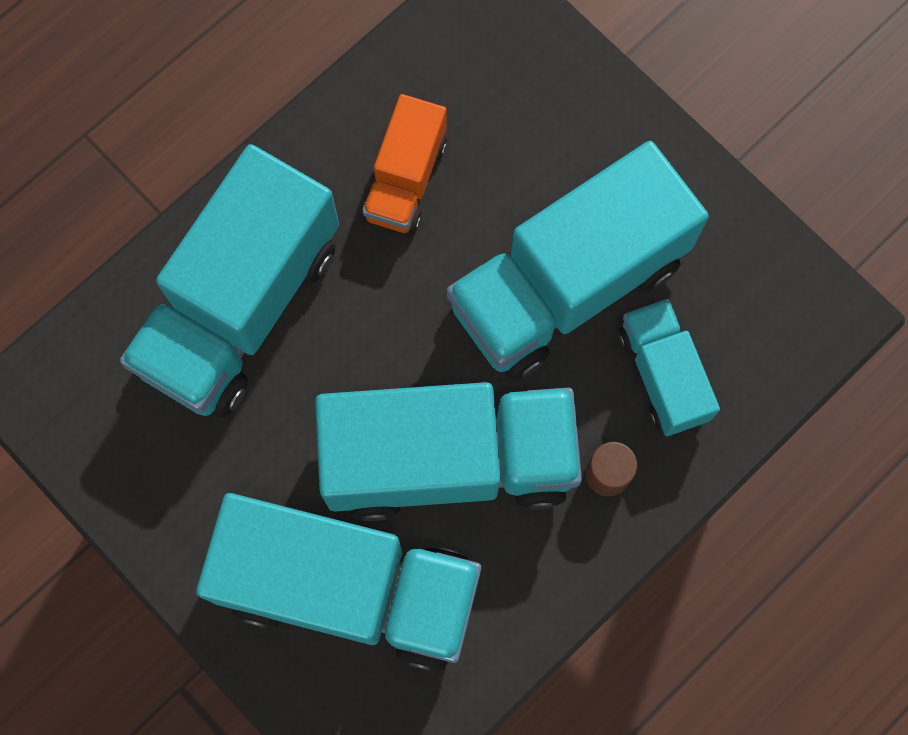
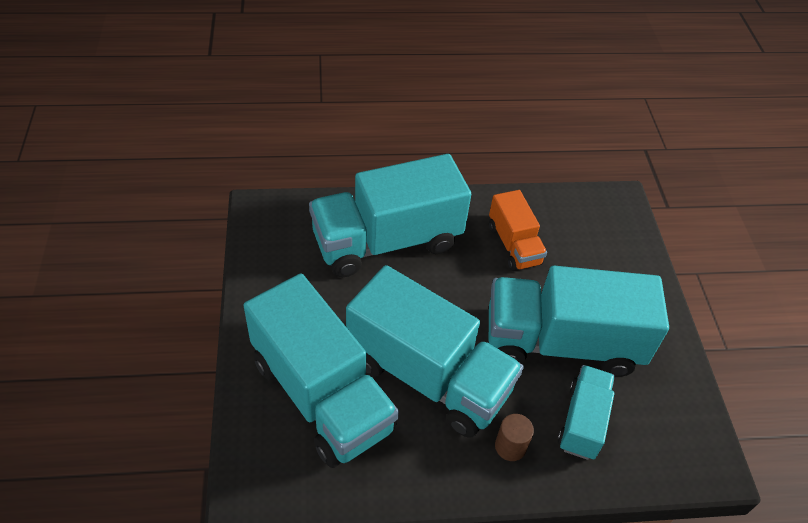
camera: 35 degrees right, 25 degrees down
orange truck [363,94,447,233] -> orange truck turned 75 degrees counterclockwise [489,190,547,271]

